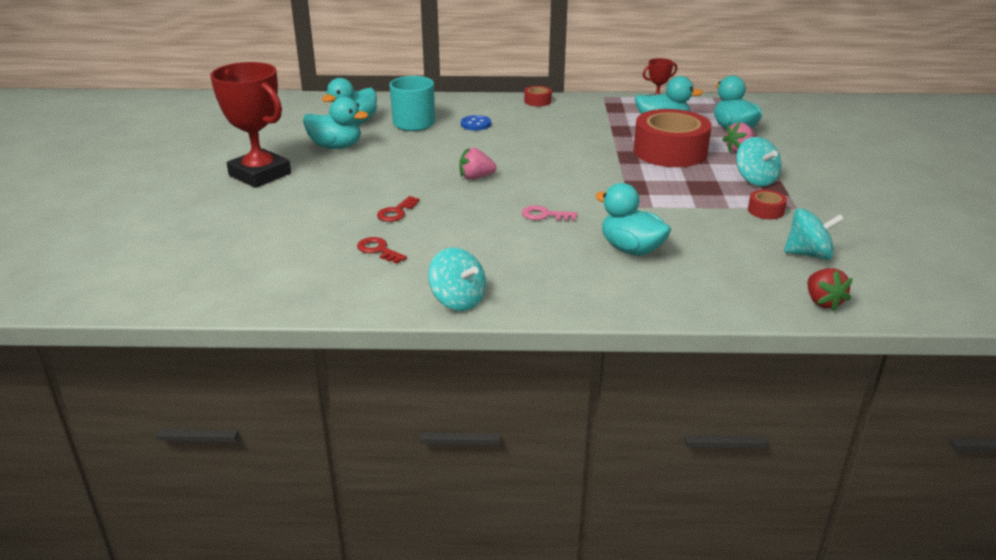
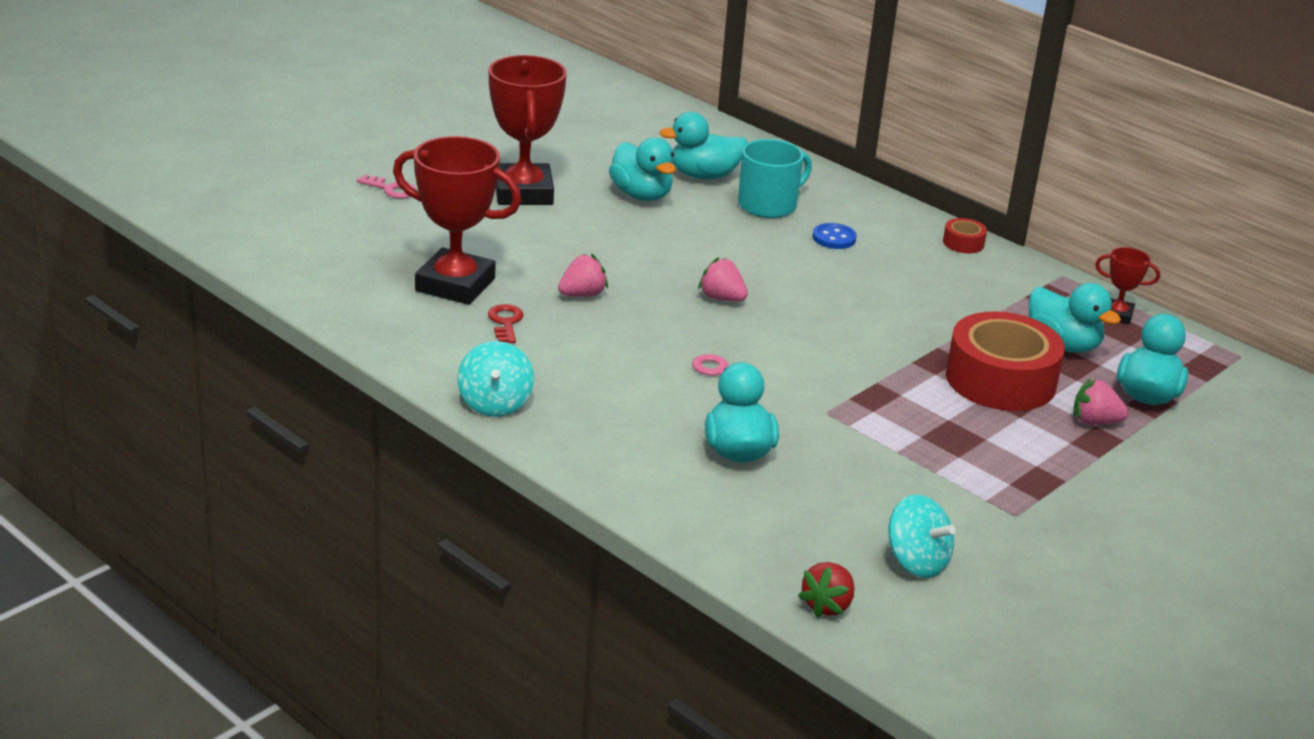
camera: 40 degrees right, 0 degrees up
red key [377,196,420,222] -> pink strawberry [558,254,608,297]
turquoise spinning top [736,137,782,186] -> none
red tape [748,190,787,220] -> none
none -> pink key [357,174,416,199]
none -> red trophy [393,136,522,305]

